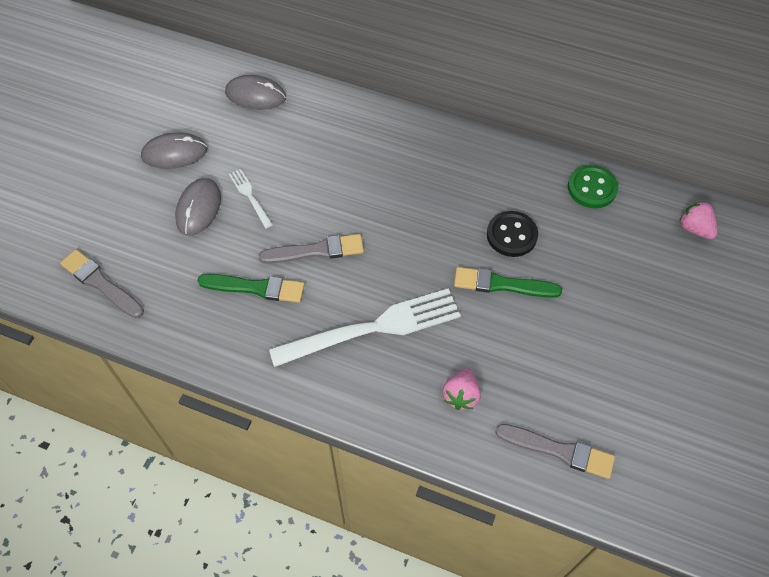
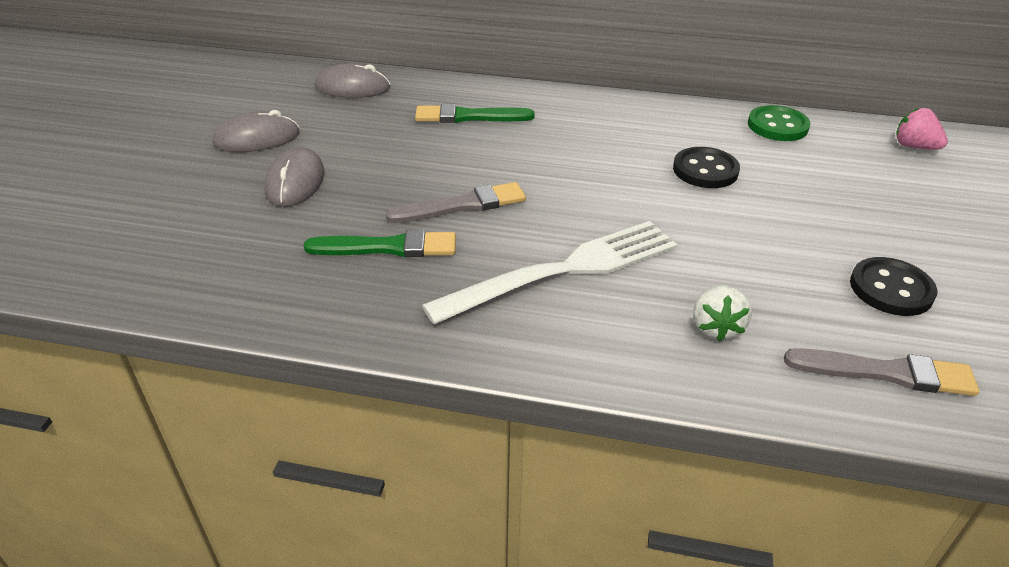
camera: 10 degrees left, 20 degrees down
grey brush [60,249,144,318] -> none
white fork [229,169,273,229] -> none
pink strawberry [443,369,480,410] -> white strawberry [693,285,752,342]
green brush [454,267,562,298] -> green brush moved to [415,104,535,123]
none -> black button [850,257,937,316]

